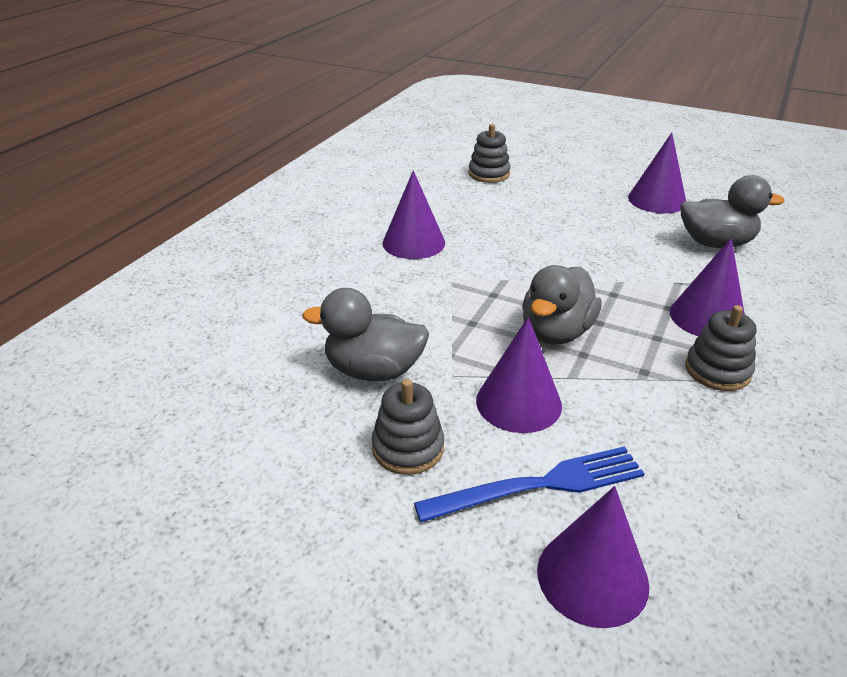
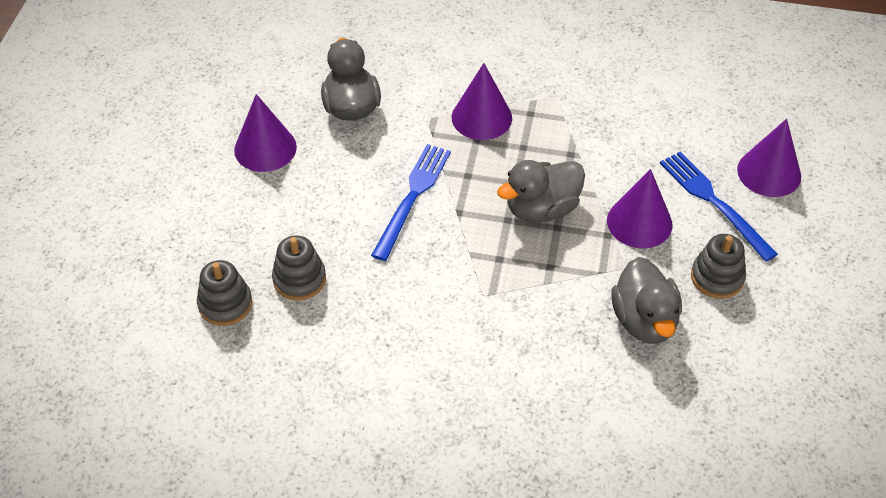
camera: 105 degrees left, 15 degrees up
purple cone [383,170,445,259] -> none
grey duck [522,265,602,345] -> grey duck turned 135 degrees clockwise [497,160,585,223]
grey stacking toy [685,305,757,391] -> grey stacking toy moved to [272,235,326,300]
none -> blue fork [371,144,451,261]

